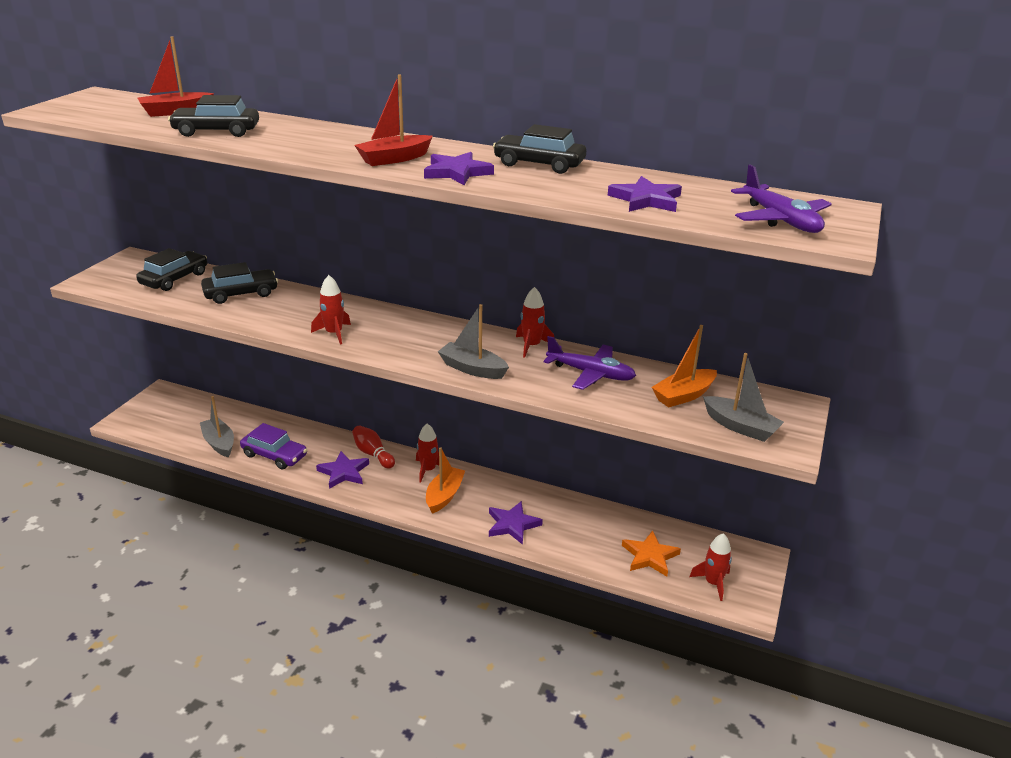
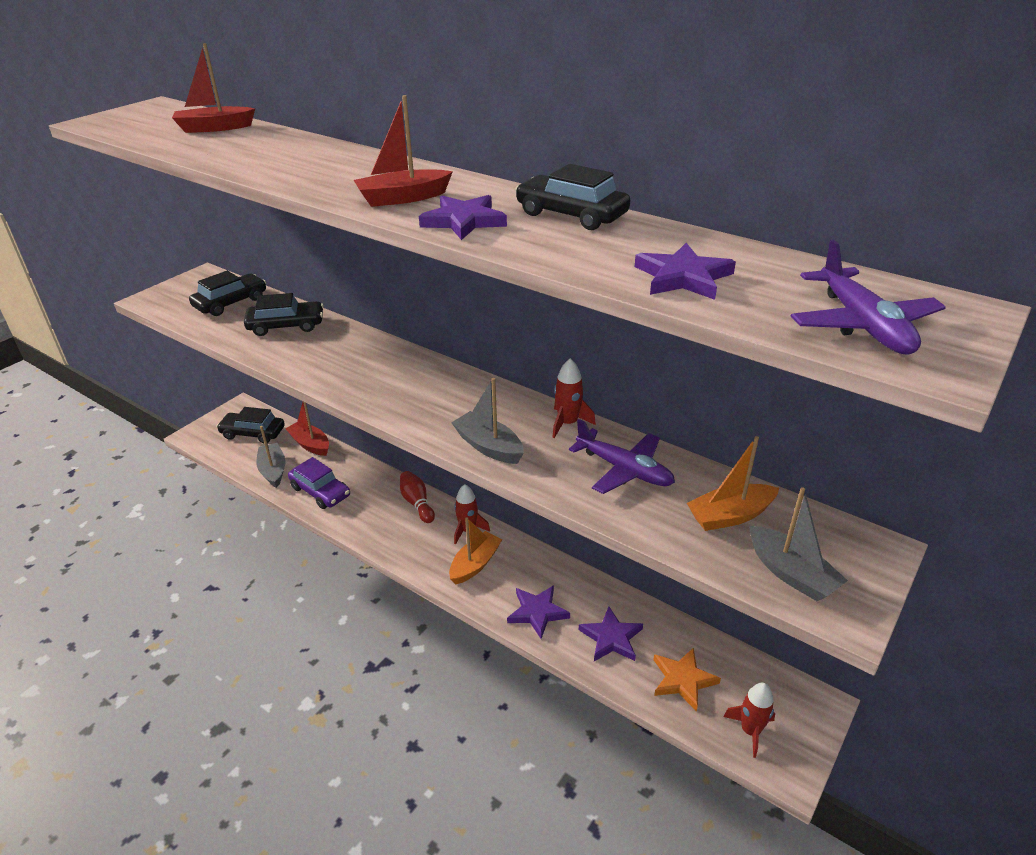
camera: 15 degrees right, 5 degrees up
black car [168,95,259,137] -> black car moved to [217,407,285,443]
red rocket [311,275,351,345] -> none
purple star [316,451,369,489] -> purple star moved to [579,606,643,661]
none -> red boat [285,402,329,456]

